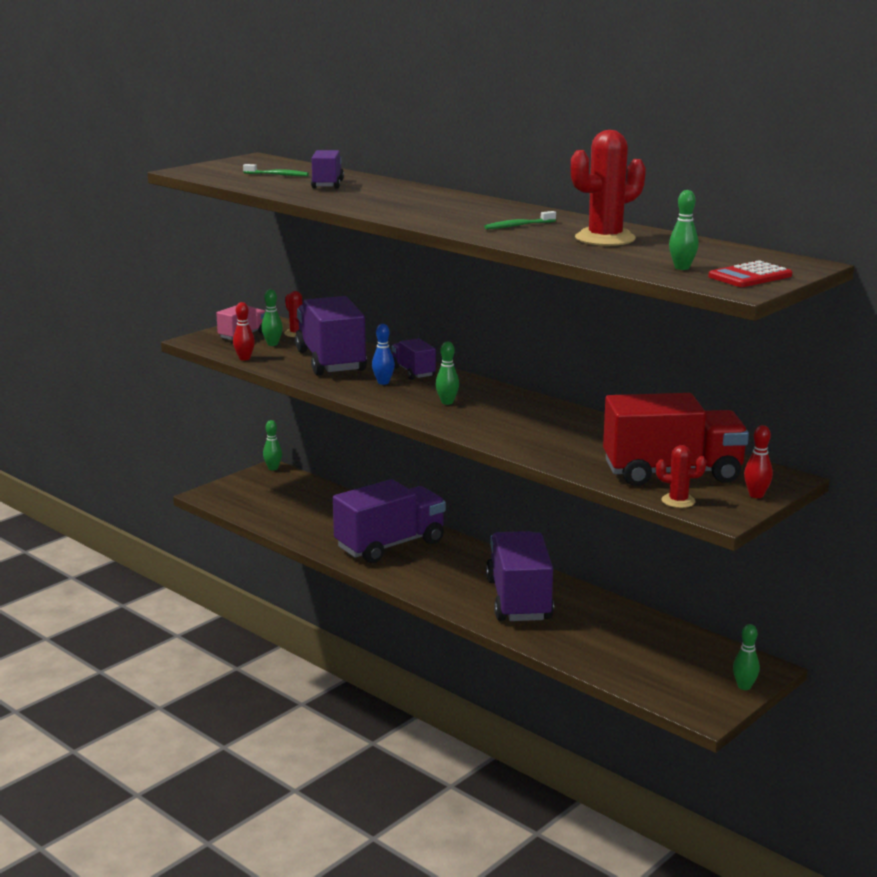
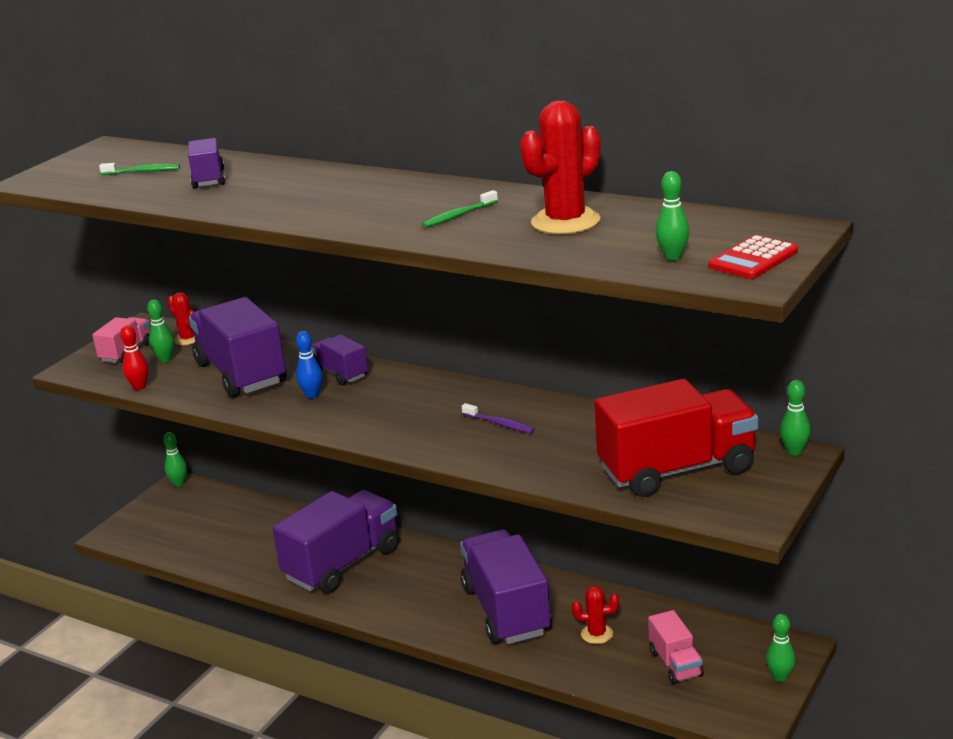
camera: 10 degrees left, 5 degrees up
green bowling pin [436,342,459,405] -> green bowling pin moved to [780,380,811,455]
red cactus [656,445,706,508] -> red cactus moved to [572,586,619,644]
red bowling pin [744,425,773,498] -> none
none -> purple toothbrush [461,403,535,433]
none -> pink truck [648,610,704,684]

